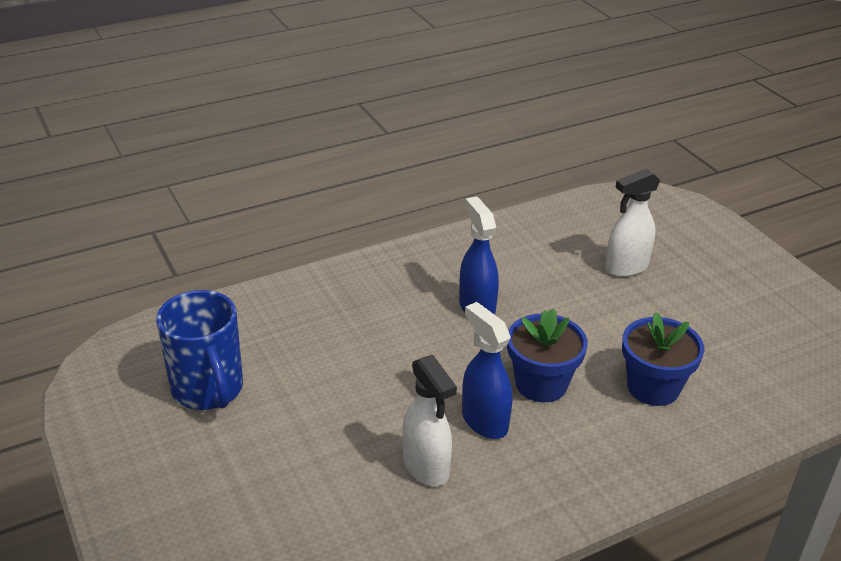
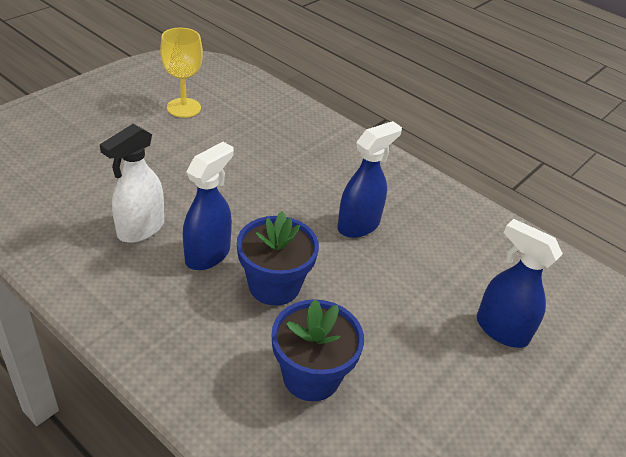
camera: 65 degrees right, 5 degrees up
blue mug [156,290,243,410] -> yellow goblet [160,28,203,118]
white spray bottle [605,168,661,277] -> blue spray bottle [477,219,563,348]

